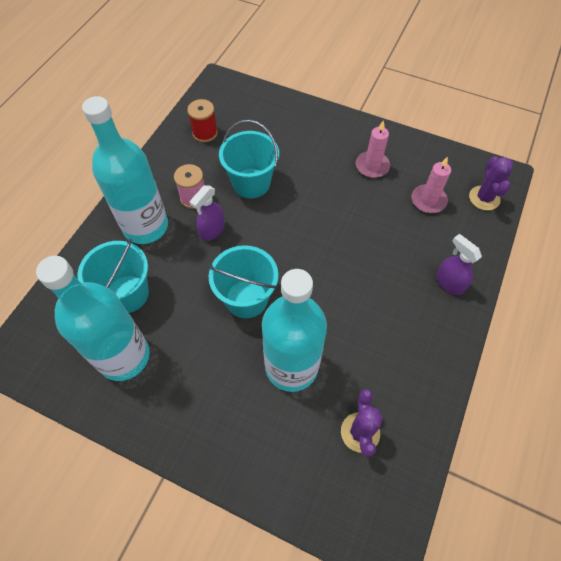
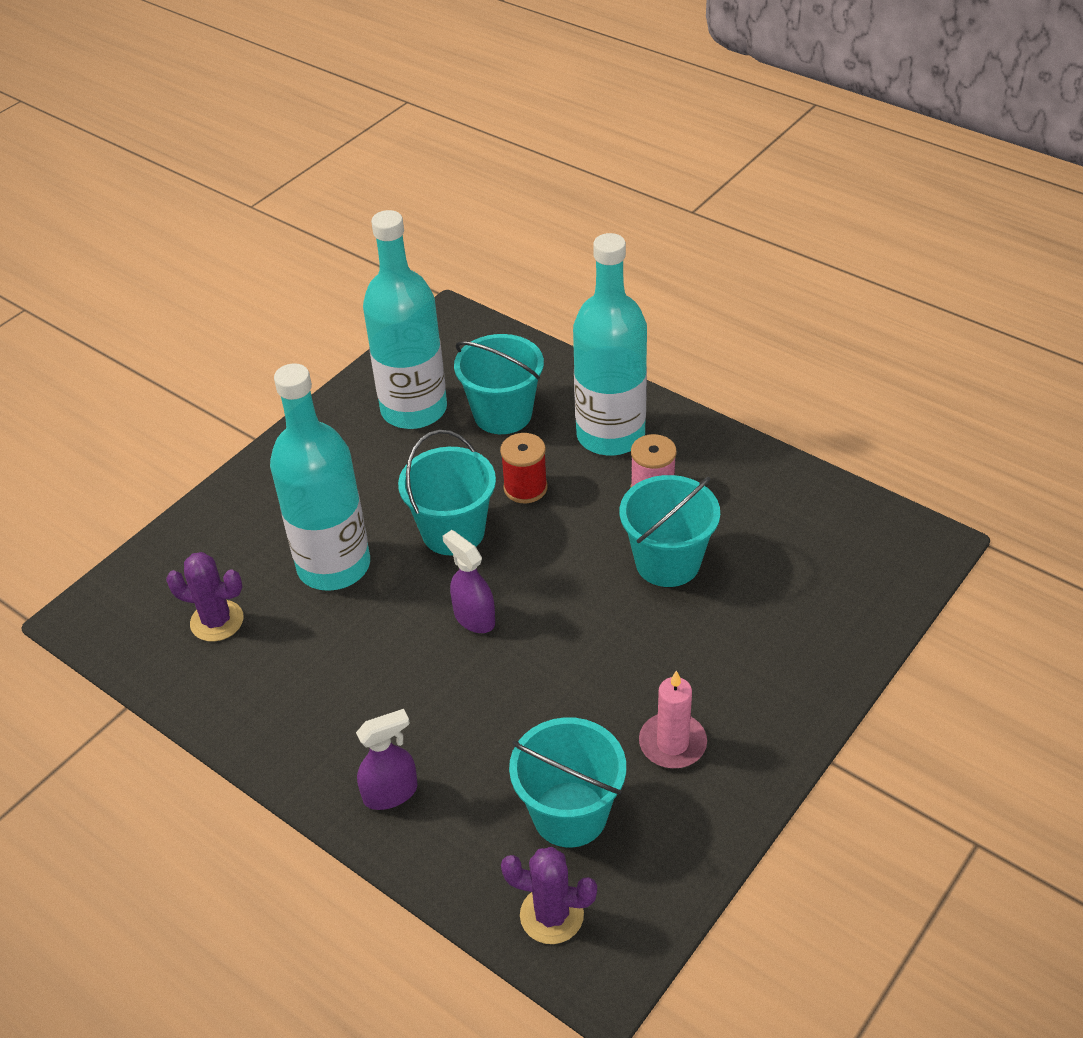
camera: 105 degrees right, 15 degrees down
red spool [187,99,218,142] -> red spool moved to [500,433,548,503]
purple spray bottle [190,185,225,241] -> purple spray bottle moved to [442,530,495,633]
pink candle [411,156,451,213] -> turquoise bucket [509,717,626,848]

